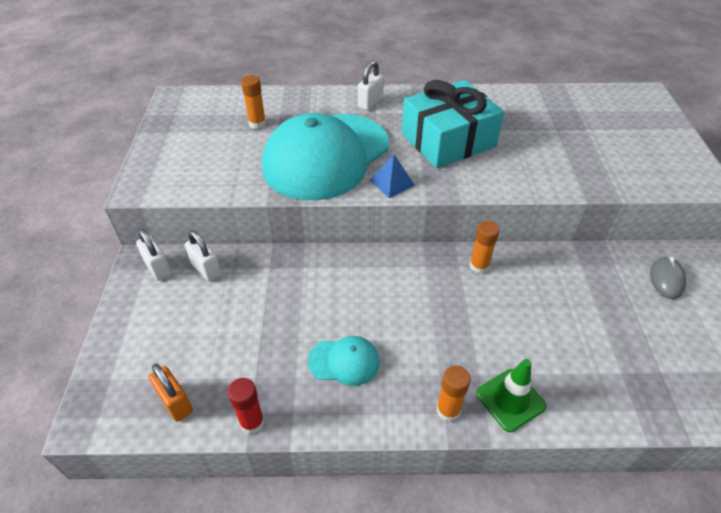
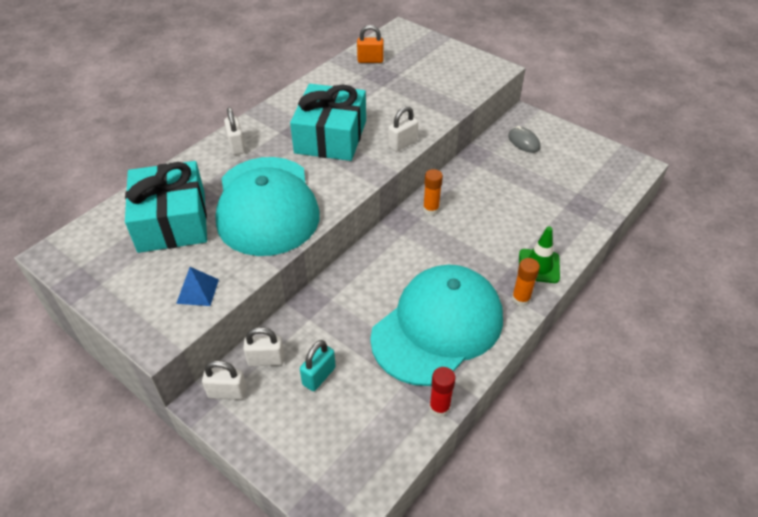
camera: 50 degrees left, 0 degrees up
orange padlock [149,364,193,422] -> orange padlock moved to [357,25,384,63]
orange glue stick [241,75,266,129] -> turquoise gift [125,161,207,253]
turquoise cap [308,336,380,386] -> turquoise cap [370,265,503,386], size x2.40
blue pyramid [370,154,415,198] -> blue pyramid moved to [176,267,219,306]
none -> turquoise padlock [300,340,336,391]
none -> white padlock [388,106,418,152]

